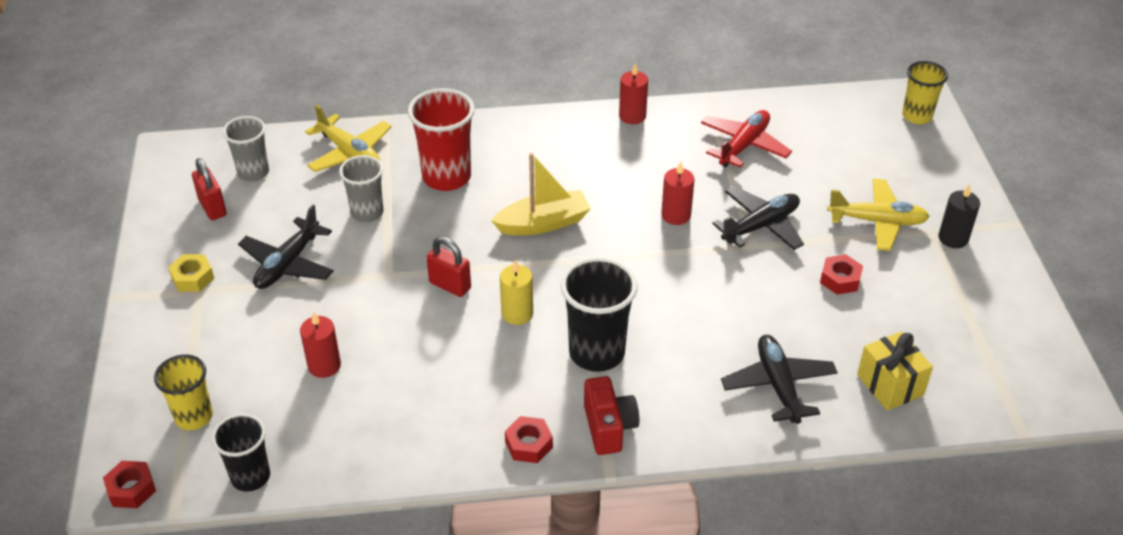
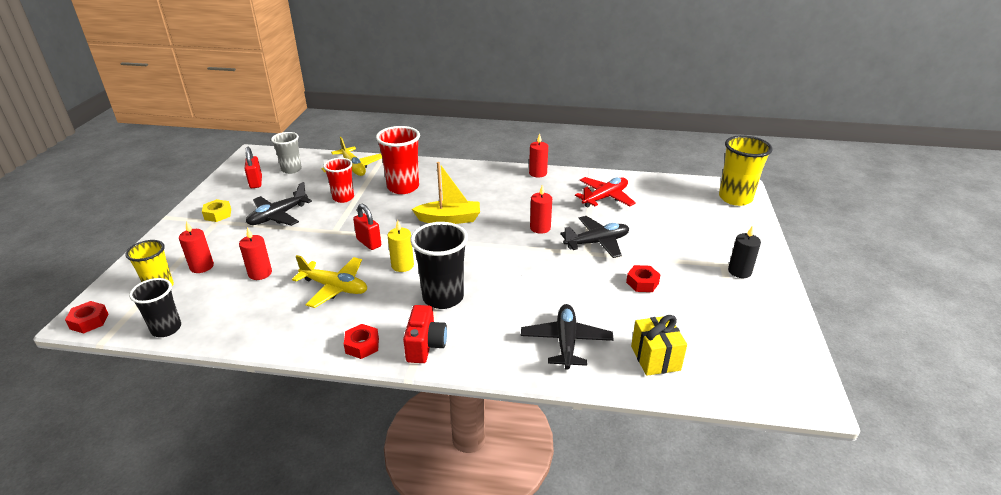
camera: 15 degrees right, 10 degrees down
grey cup [339,155,383,222] -> red cup [323,158,354,203]
yellow plane [827,179,930,251] -> yellow plane moved to [292,255,367,308]
yellow cup [902,61,948,124] -> yellow cup [719,135,773,206], size x1.55
none -> red candle [179,221,214,273]

